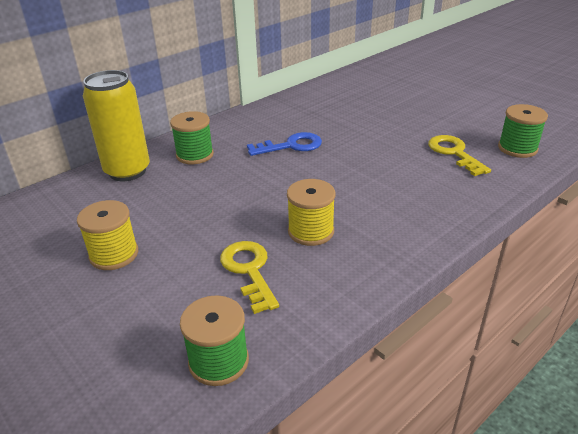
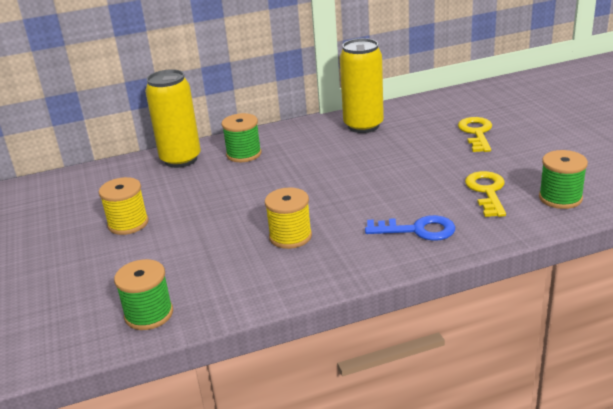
camera: 25 degrees right, 5 degrees down
yellow key [220,241,279,314] -> yellow key moved to [458,117,492,152]
blue key [247,132,322,156] -> blue key moved to [365,215,455,241]
none -> yellow can [340,38,384,133]

